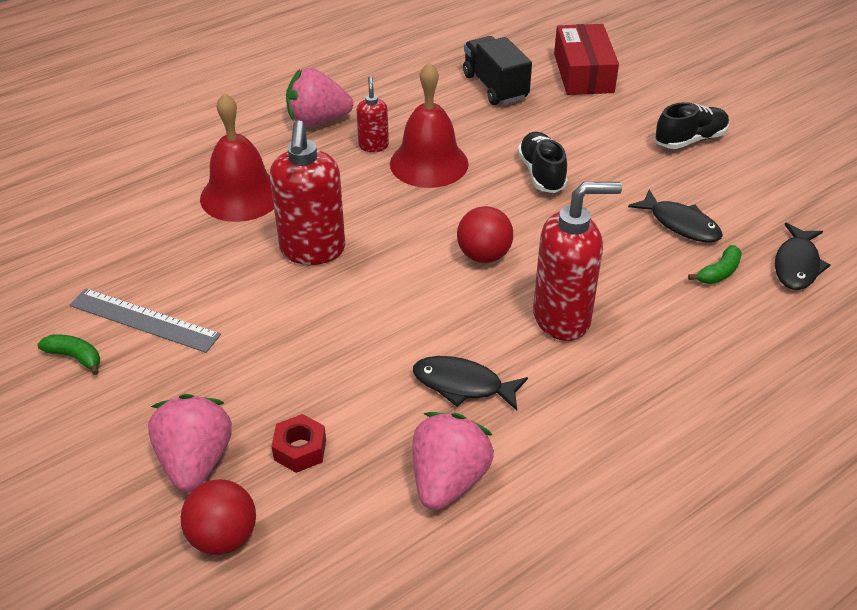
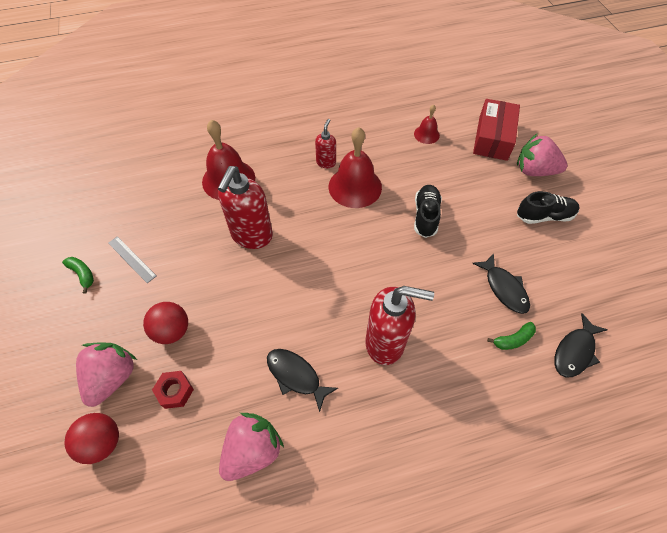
camera: 20 degrees right, 15 degrees up
grey ruler [70,288,221,353] -> grey ruler [108,236,156,283], size x0.66
pink strawberry [286,68,353,126] -> pink strawberry moved to [517,134,568,176]
red ball [457,206,513,263] -> red ball moved to [143,302,188,344]
black truck [463,36,532,105] -> red bell [414,104,440,144]

